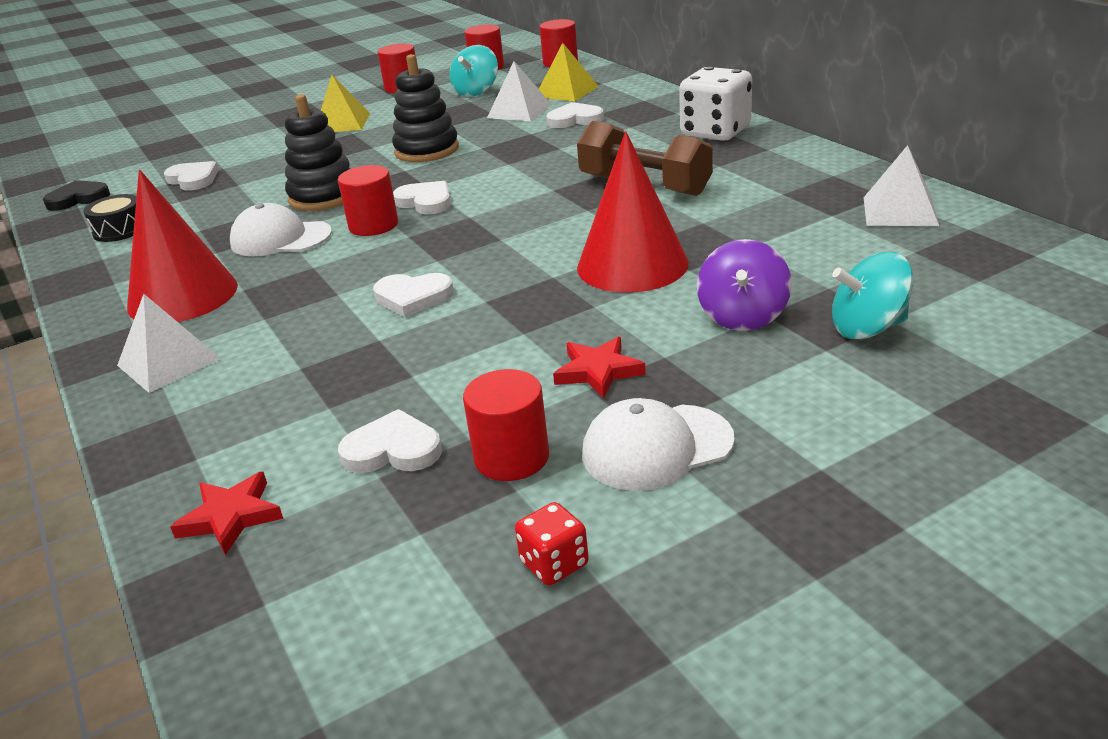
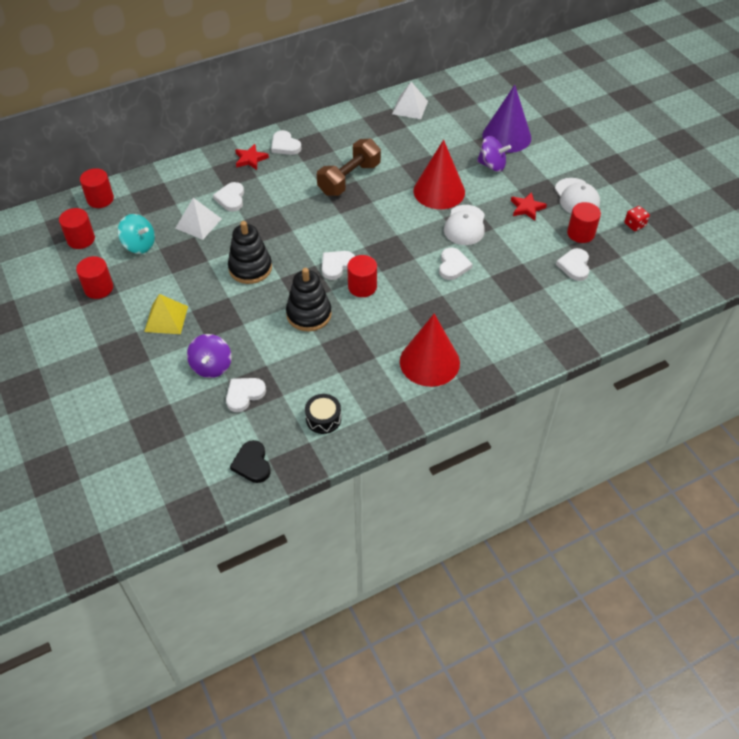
camera: 90 degrees left, 20 degrees up
white pyramid [117,294,221,393] -> none
red star [170,472,283,555] -> red star moved to [235,144,269,170]
white cap [230,203,332,256] -> white cap moved to [444,205,485,245]
yellow pyramid [539,43,599,101] -> none
white dice [679,67,752,141] -> white heart [271,130,302,155]
turquoise spinning top [832,252,913,339] -> purple cone [482,85,531,153]
none -> purple spinning top [187,334,232,378]

